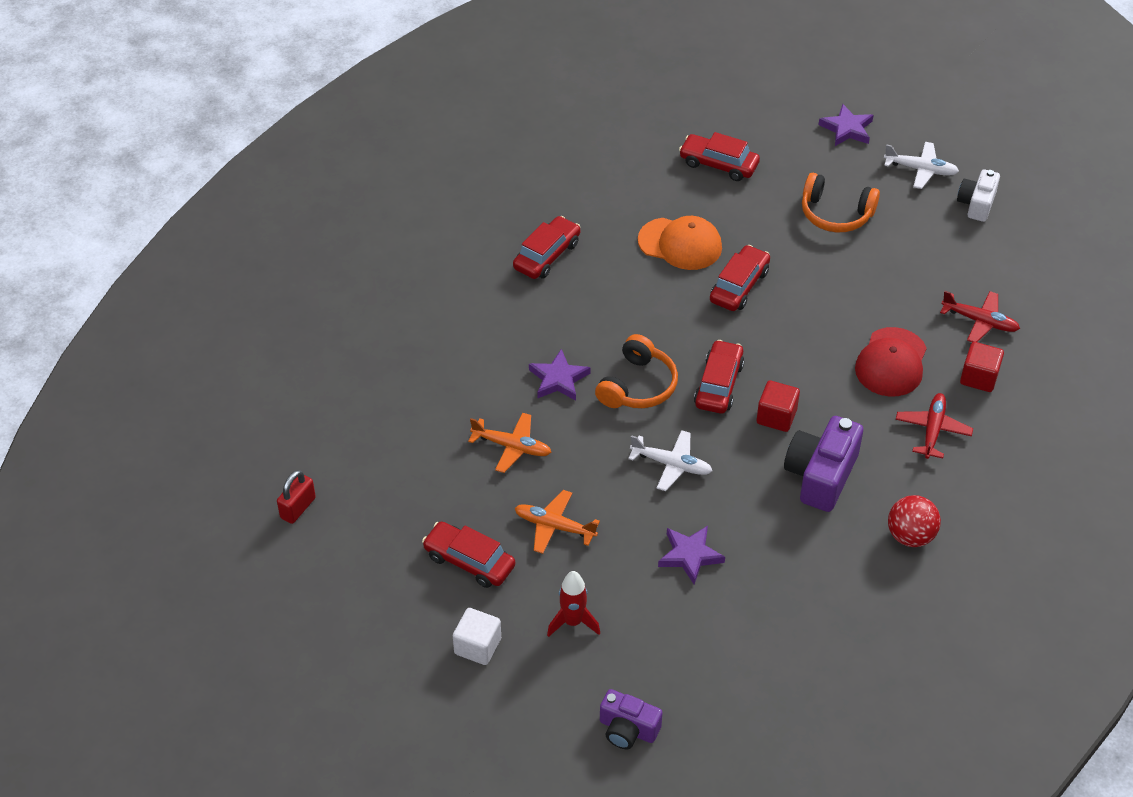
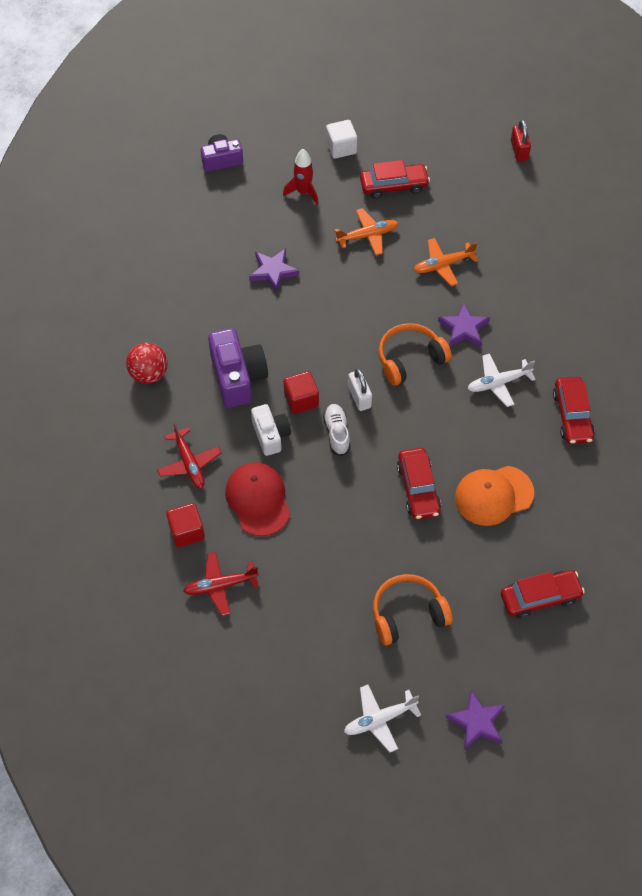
camera: 140 degrees right, 10 degrees up
orange headphones [595,334,678,408] -> orange headphones turned 75 degrees clockwise [378,323,452,386]
white plane [628,430,713,491] -> white plane moved to [468,354,536,407]
red car [694,340,744,414] -> white padlock [348,368,372,411]
white camera [957,170,1000,222] -> white camera moved to [251,404,291,456]
none -> white shoe [323,404,351,456]

